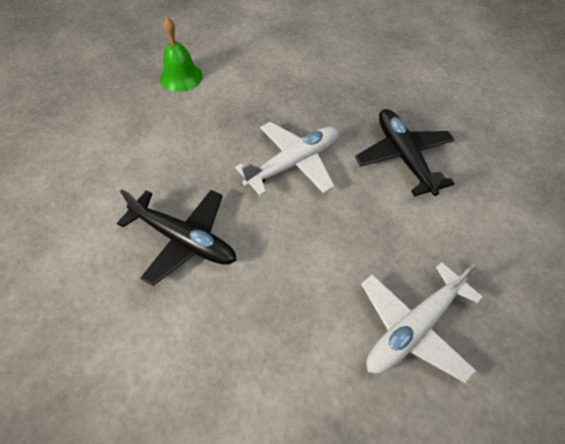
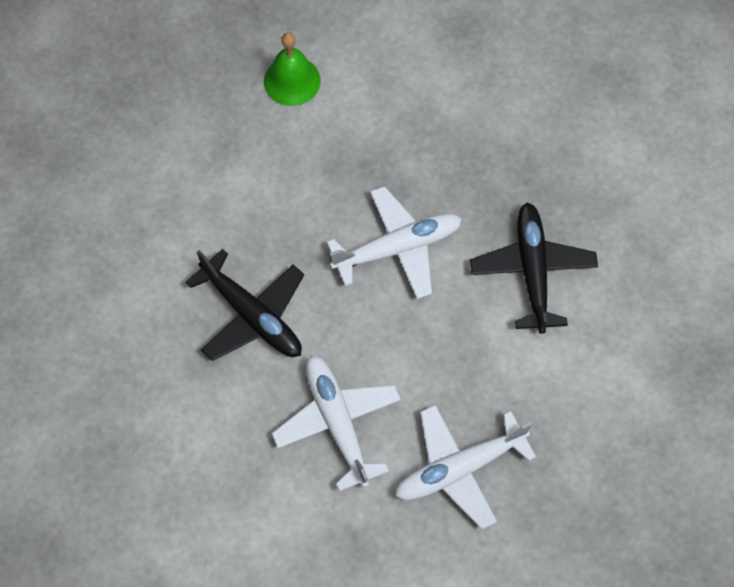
camera: 15 degrees right, 10 degrees up
none -> white plane [272,355,401,491]

